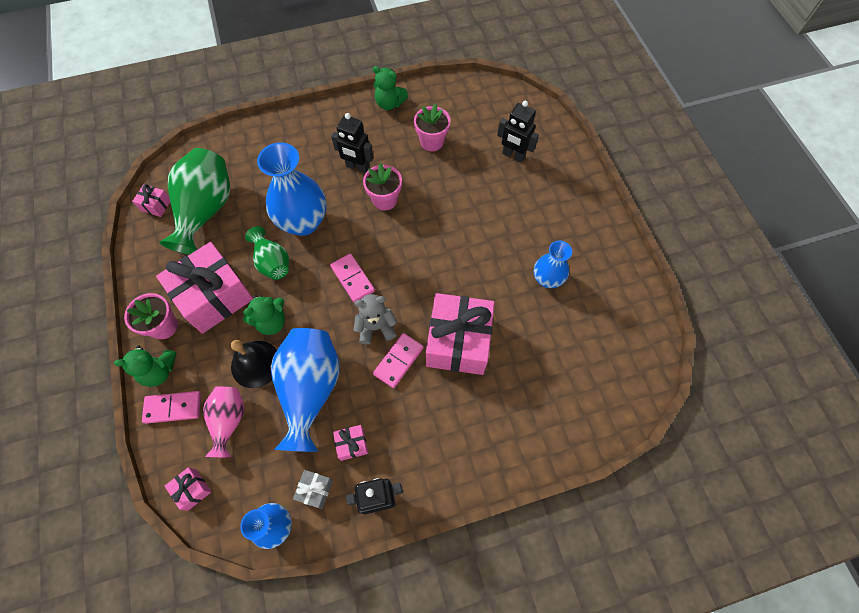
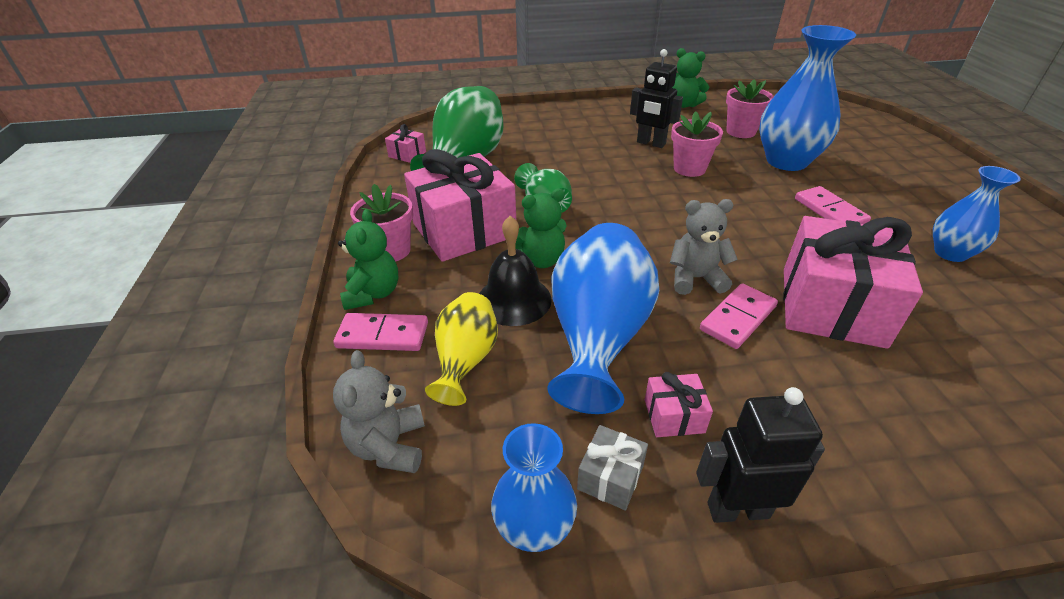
camera: 10 degrees right, 25 degrees down
green teddy bear [114,345,176,387] -> green teddy bear turned 90 degrees counterclockwise [338,209,398,310]
pink gift [165,467,211,511] -> grey teddy bear [333,350,425,473]
pink vase [203,386,244,457] -> yellow vase [425,292,498,406]
blue vase [257,143,327,236] -> blue vase moved to [759,25,856,171]
pink domino [330,253,375,303] -> pink domino moved to [795,186,871,224]
black robot [497,101,539,163] -> none

